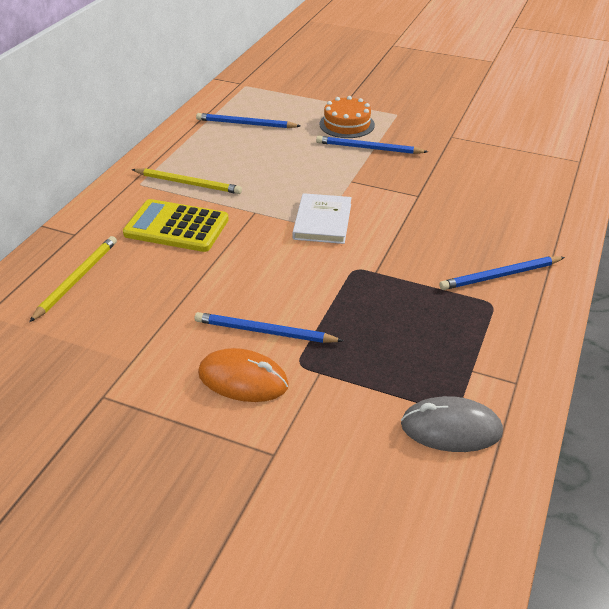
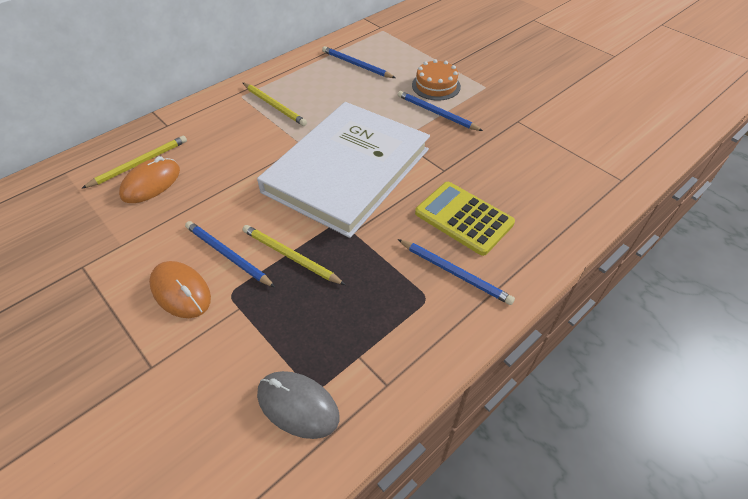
camera: 25 degrees right, 10 degrees up
yellow calculator [123,199,229,252] -> yellow calculator moved to [415,182,515,256]
white book [293,193,352,244] -> white book [257,102,430,238], size x2.41
blue pencil [439,256,565,290] -> blue pencil turned 150 degrees counterclockwise [398,239,515,305]
none -> orange mouse [119,156,180,203]
none -> yellow pencil [243,225,345,285]

